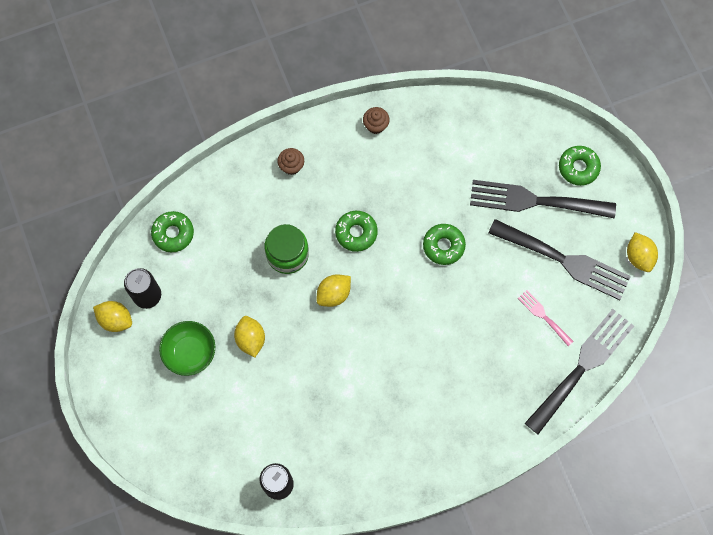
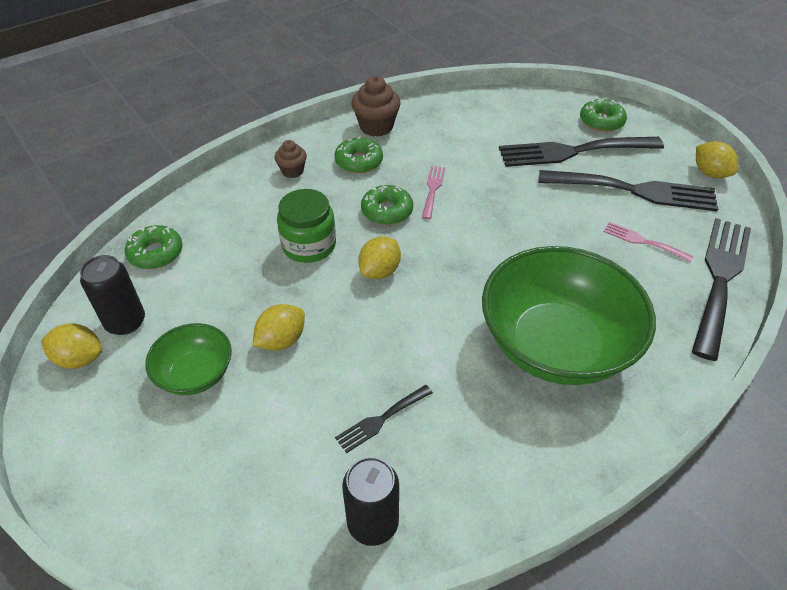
camera: 15 degrees left, 25 degrees down
yellow lemon [234,316,265,358] -> yellow lemon turned 75 degrees clockwise [253,304,305,351]
brown cupcake [363,107,390,134] -> brown cupcake [351,76,401,137], size x1.63
green donut [423,224,466,265] -> green donut moved to [334,137,383,173]
none -> black fork [335,385,433,453]
none -> pink fork [422,166,445,219]
none -> green bowl [482,246,656,385]

